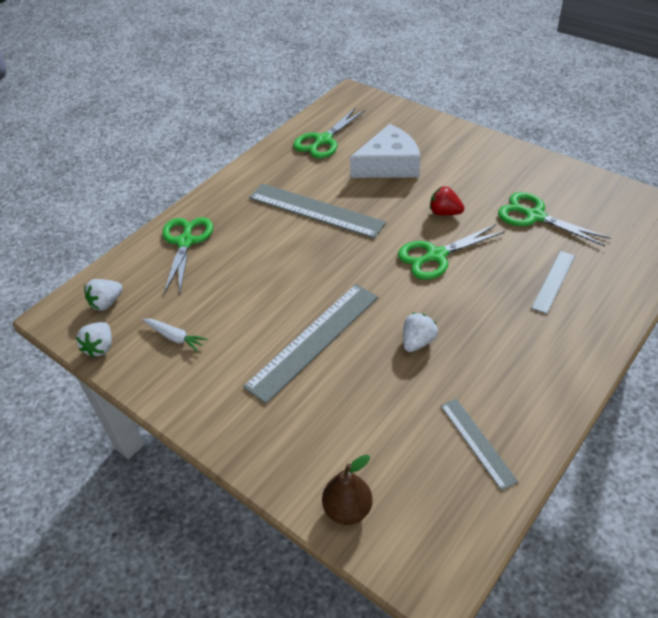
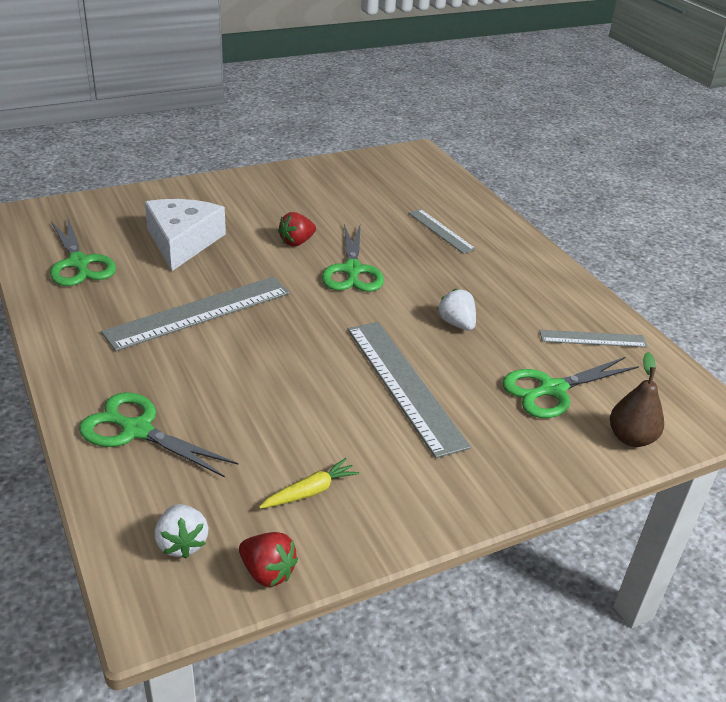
camera: 70 degrees left, 10 degrees down
white strawberry [76,322,112,358] -> red strawberry [239,532,298,587]
white carrot [142,319,208,352] -> yellow carrot [259,458,359,509]
green scissors [498,192,611,246] -> green scissors moved to [502,357,639,418]

